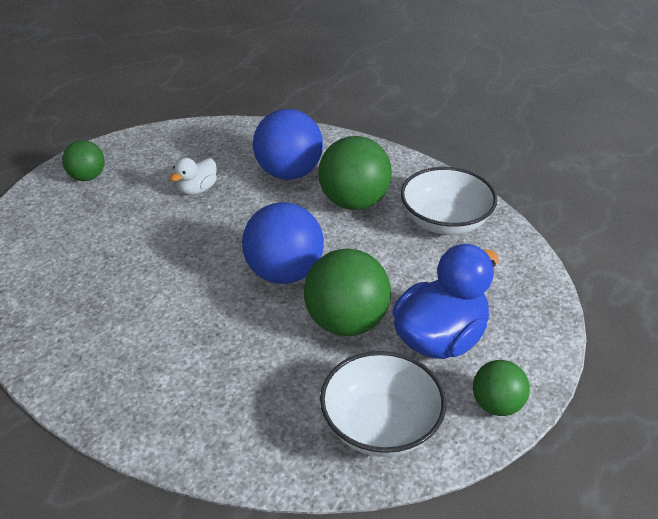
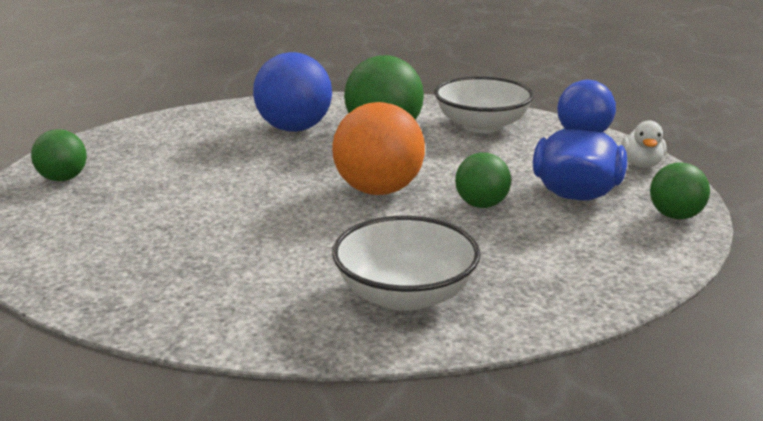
camera: 30 degrees left, 15 degrees down
white duck [170,158,217,195] -> white duck moved to [622,120,667,168]
blue ball [242,202,324,284] -> orange ball [332,102,425,195]
green ball [304,249,391,336] -> green ball [455,153,511,208], size x0.58
white bowl [320,351,446,457] -> white bowl moved to [332,216,481,311]

